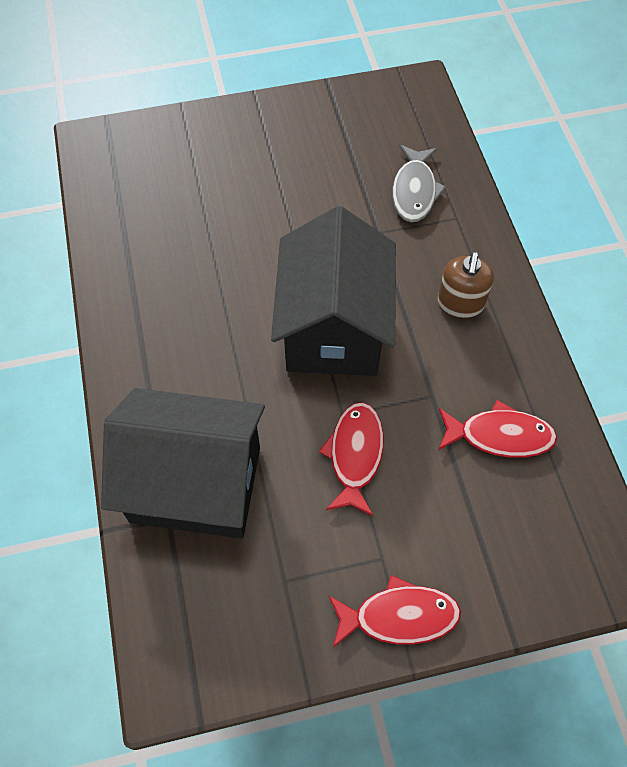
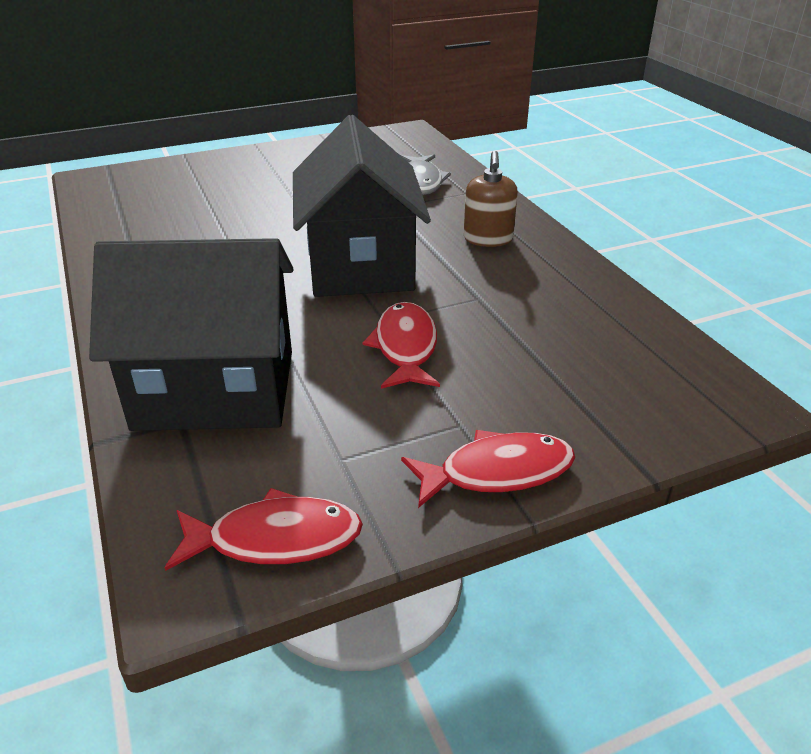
camera: 10 degrees left, 25 degrees down
red fish [438,400,557,458] -> red fish moved to [165,488,363,571]

